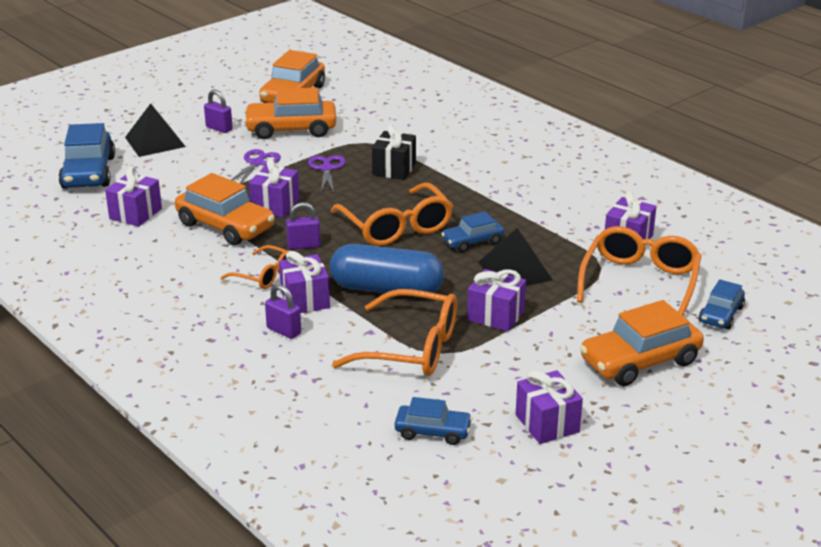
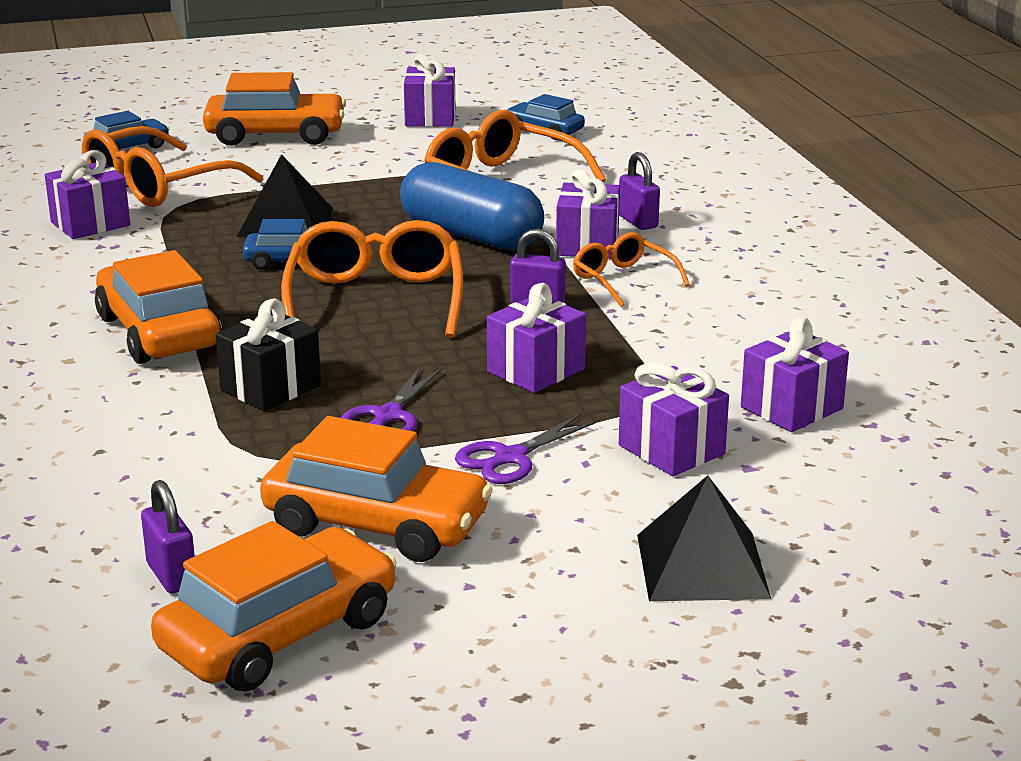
camera: 155 degrees left, 5 degrees down
blue car [59,123,115,189] -> none
orange car [175,173,275,245] -> orange car moved to [95,250,222,364]
purple padlock [204,89,233,133] -> purple padlock moved to [141,480,195,594]
purple gift [467,269,526,332] -> purple gift moved to [619,362,729,476]

